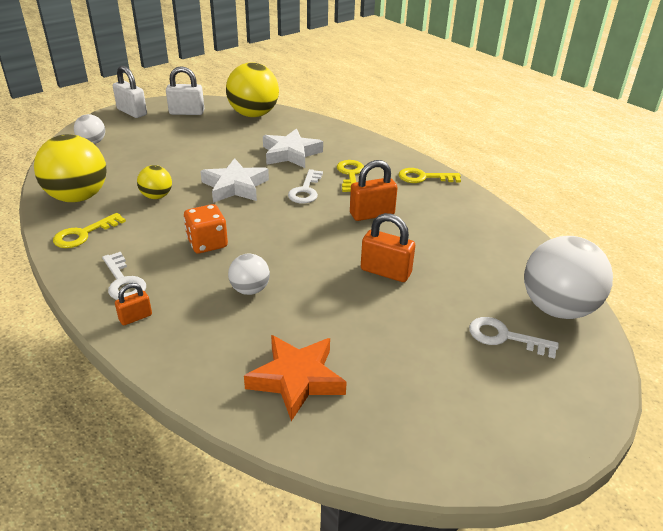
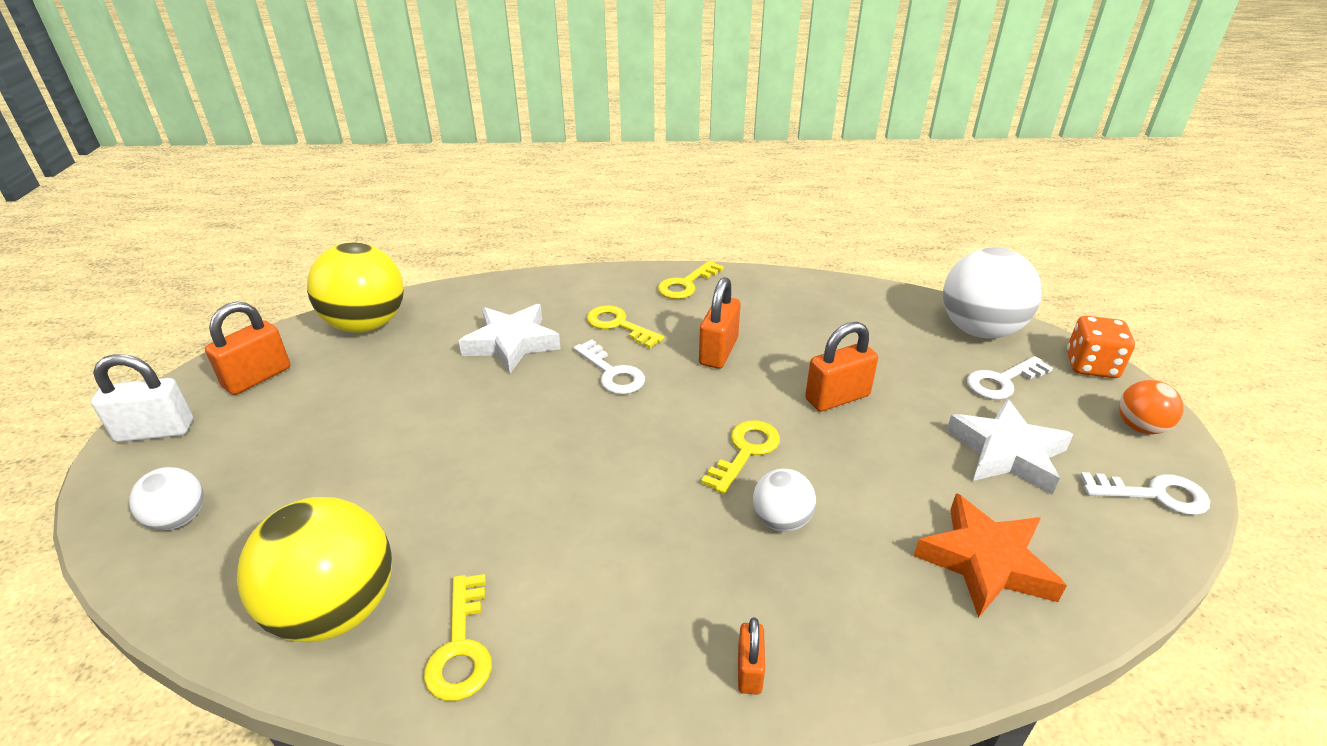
camera: 50 degrees left, 0 degrees up
white key [102,252,146,300] -> white key moved to [1080,472,1210,515]
yellow ball [137,165,172,199] -> none
white padlock [166,66,204,115] -> orange padlock [205,301,290,395]
orange dice [184,204,228,253] -> orange dice moved to [1067,316,1135,378]
white star [200,158,269,203] -> white star moved to [946,399,1073,495]
none -> yellow key [701,420,780,494]
none -> orange ball [1119,380,1183,434]

